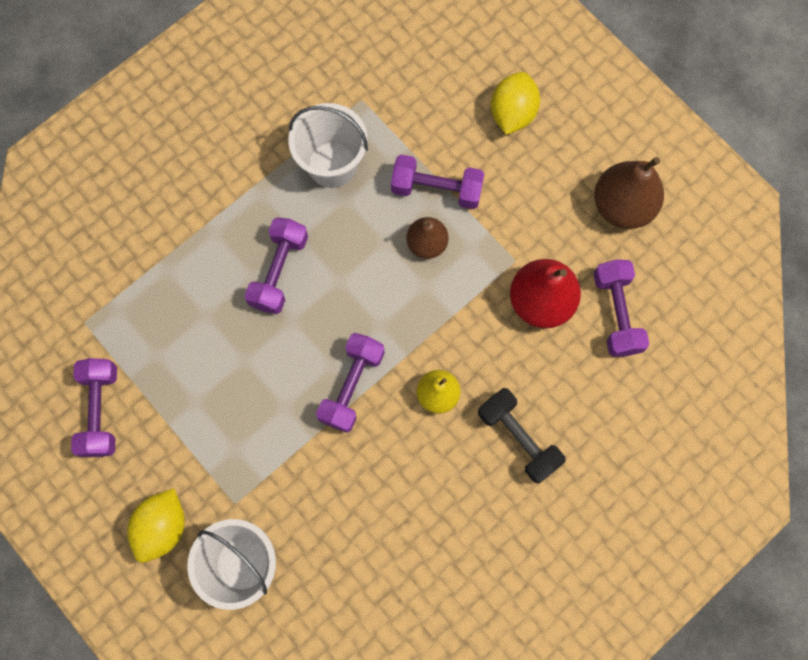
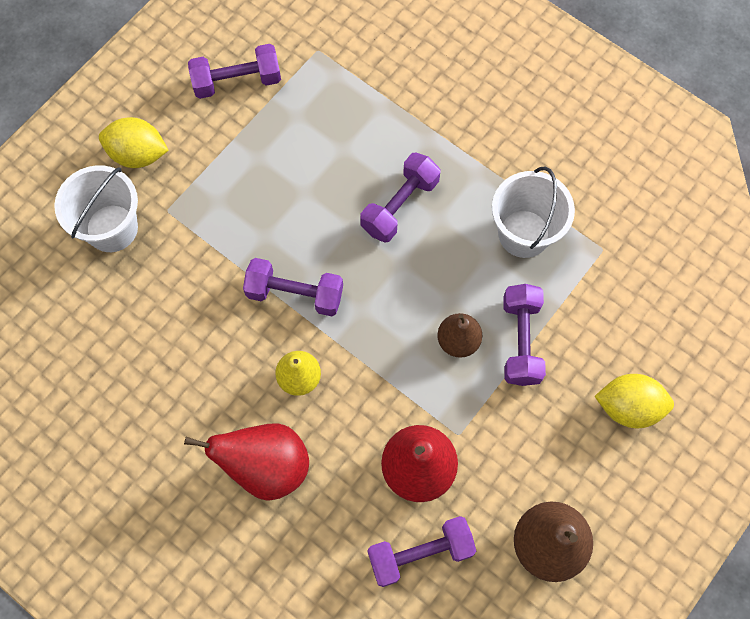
camera: 80 degrees right, 5 degrees down
purple dumbbell [245,218,308,314] -> purple dumbbell turned 60 degrees counterclockwise [360,152,440,243]
black dumbbell [478,388,566,484] -> red pear [184,423,309,501]

